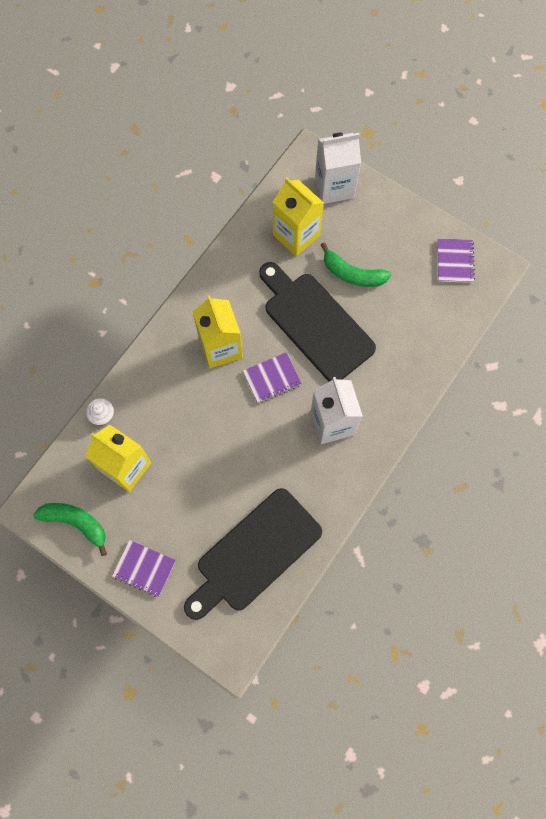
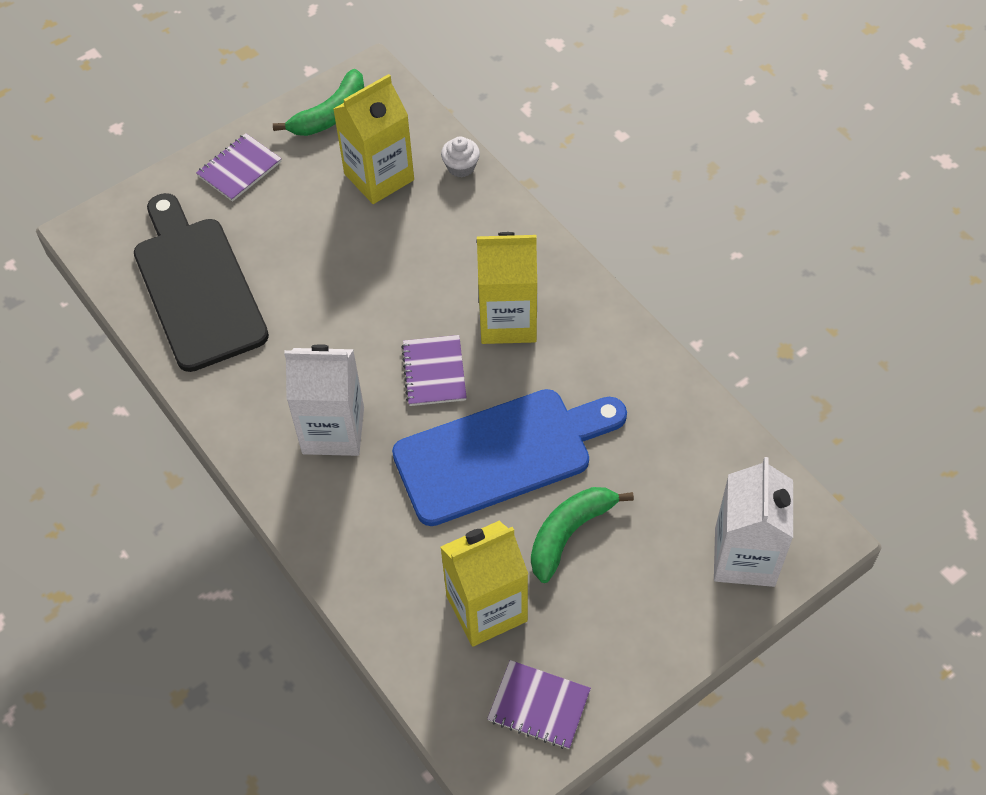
camera: 110 degrees right, 15 degrees down
black cutting board [259,262,376,382] -> blue cutting board [392,389,627,526]
yellow carton [273,177,324,256] -> yellow carton moved to [440,521,528,647]

